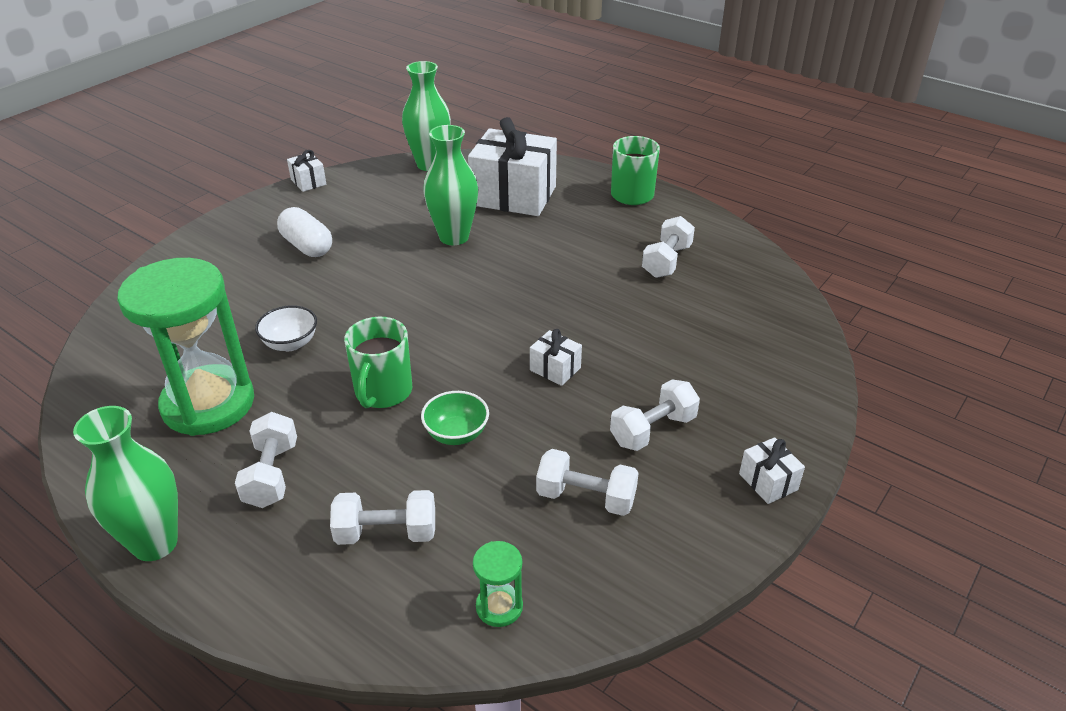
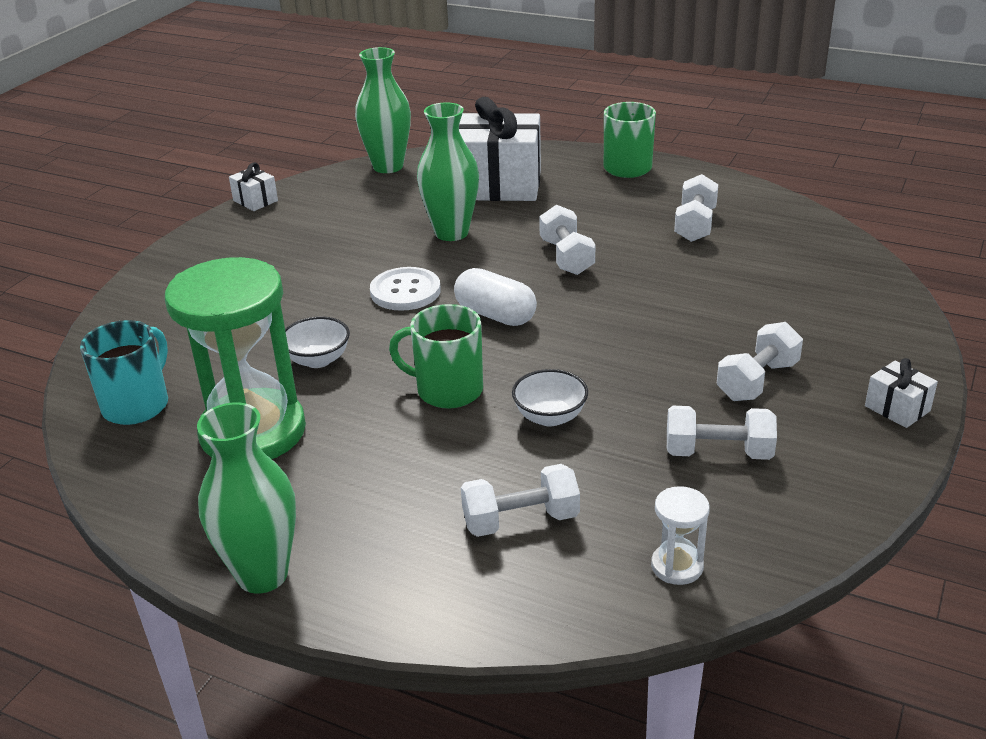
camera: 10 degrees left, 5 degrees down
white dumbbell [235,412,297,508] -> white dumbbell moved to [539,205,596,275]
white capsule [277,207,332,257] -> white capsule moved to [454,268,537,326]
green mug [344,317,412,408] -> green mug turned 105 degrees clockwise [389,304,483,409]
green bowl [421,391,489,445] -> white bowl [512,369,588,427]
green hourglass [473,541,523,627] -> white hourglass [651,486,710,585]
white gift [530,329,582,386] -> none
none -> turquoise mug [80,320,168,425]
none -> white button [370,267,441,311]

